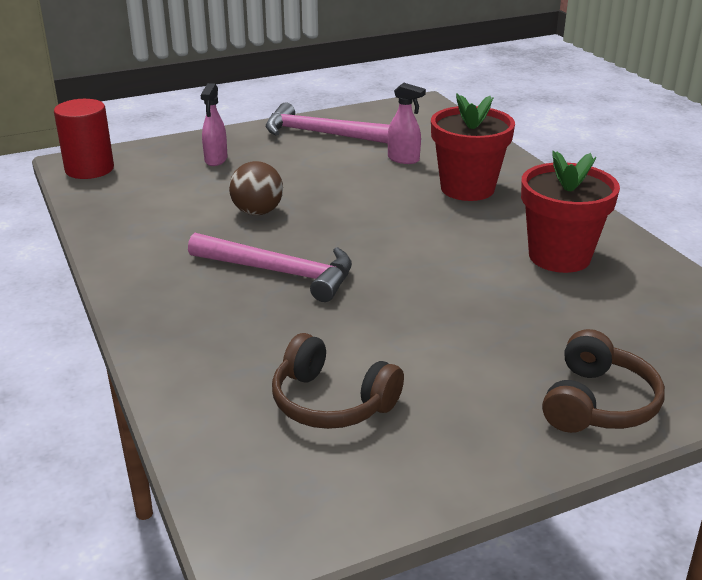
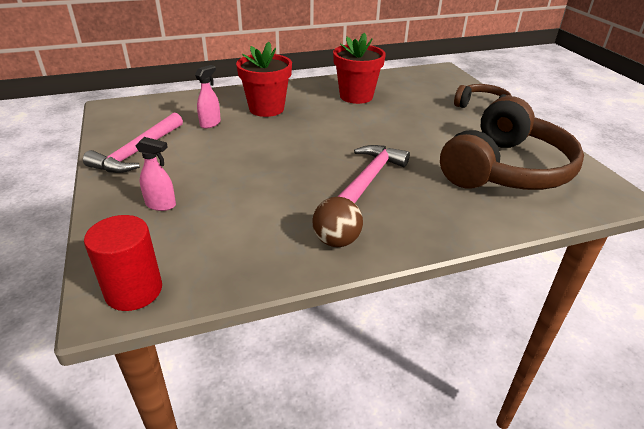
camera: 85 degrees left, 5 degrees up
brown ball [229,161,283,215] -> brown ball moved to [312,197,363,247]
brown headphones [272,333,404,429] -> brown headphones [440,96,584,190], size x1.95

